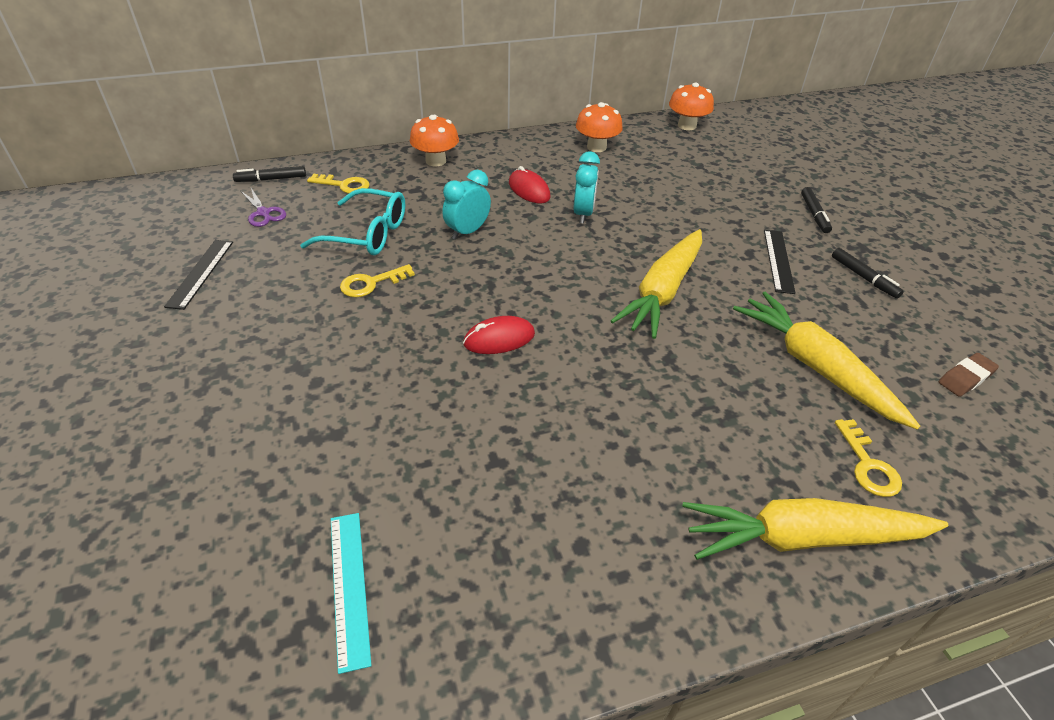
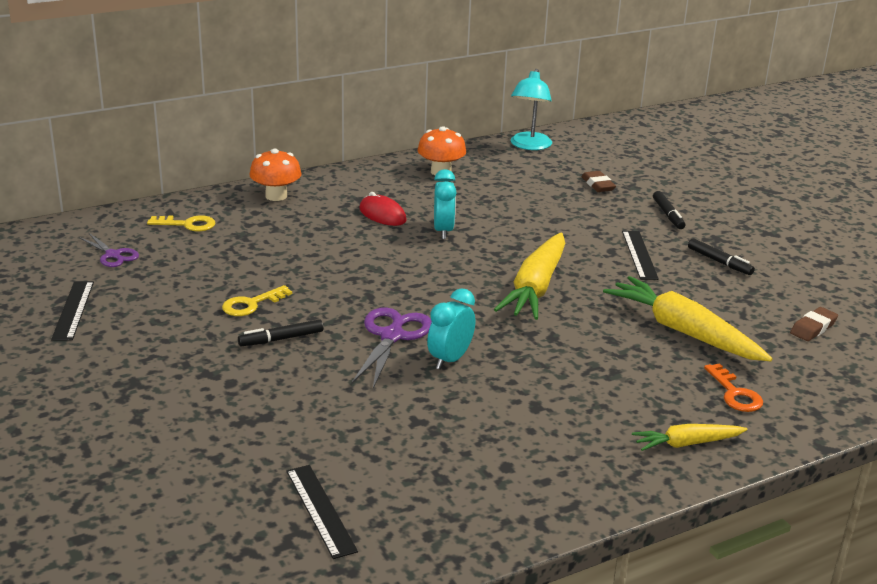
camera: 10 degrees left, 15 degrees down
black marker [233,166,306,182] -> black marker moved to [238,319,323,346]
turquoise glasses [300,188,405,255] -> none
turquoise ruler [331,513,372,674] -> black ruler [286,465,358,559]
turquoise clock [442,170,491,240] -> turquoise clock moved to [427,288,475,370]
red mouse [463,316,535,354] -> purple scissors [351,307,432,388]
orange mushroom [669,82,714,130] -> turquoise lamp [511,69,552,150]
yellow carrot [682,498,948,560] -> yellow carrot [632,424,747,451], size x0.55
yellow key [835,419,902,497] -> orange key [704,363,763,412]
none -> brown eraser [582,171,616,192]

